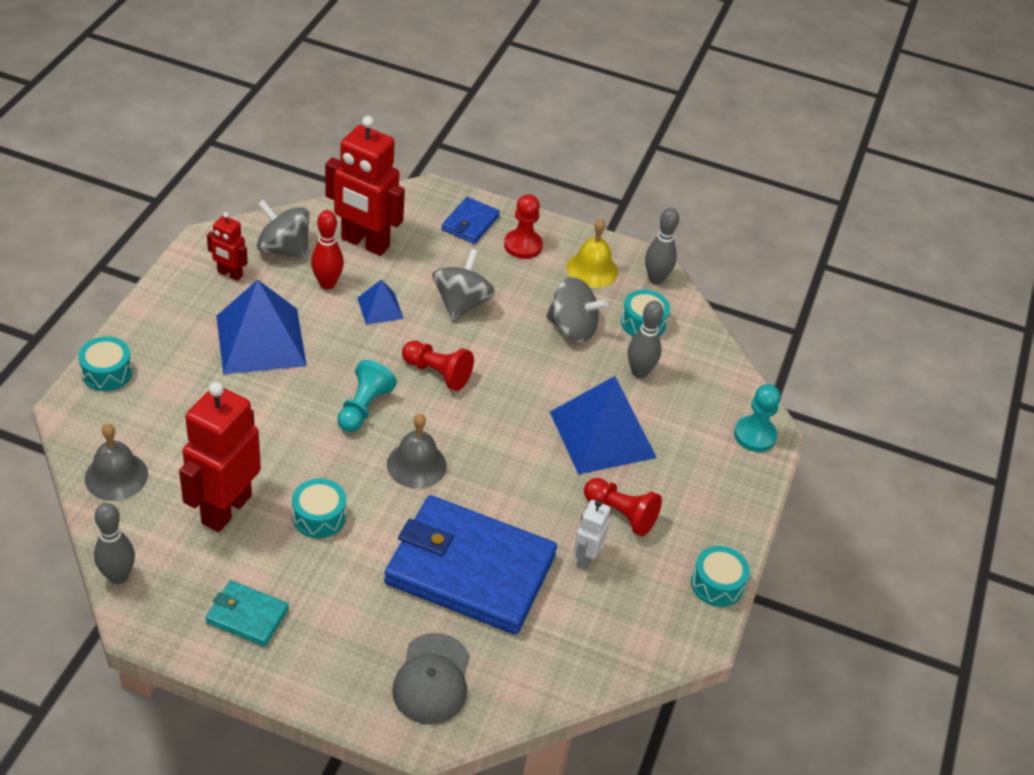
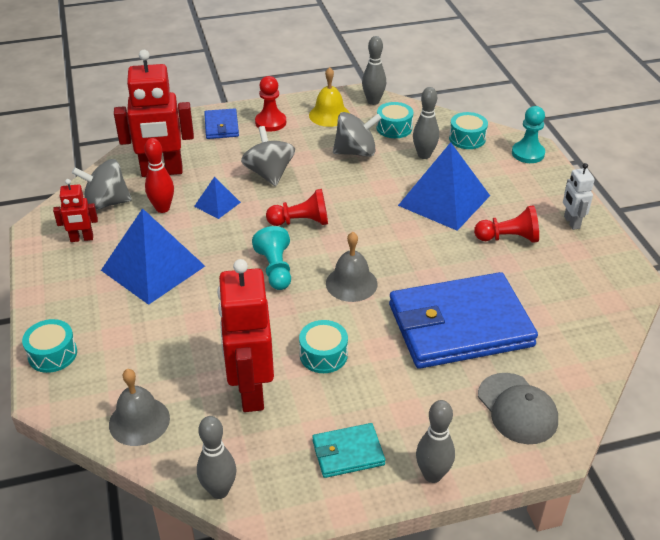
camera: 30 degrees left, 5 degrees down
white robot [574,500,610,570] -> white robot moved to [563,163,595,230]
turquoise drum [691,546,750,607] -> turquoise drum moved to [449,112,488,149]
none -> grey bowling pin [416,400,455,483]

